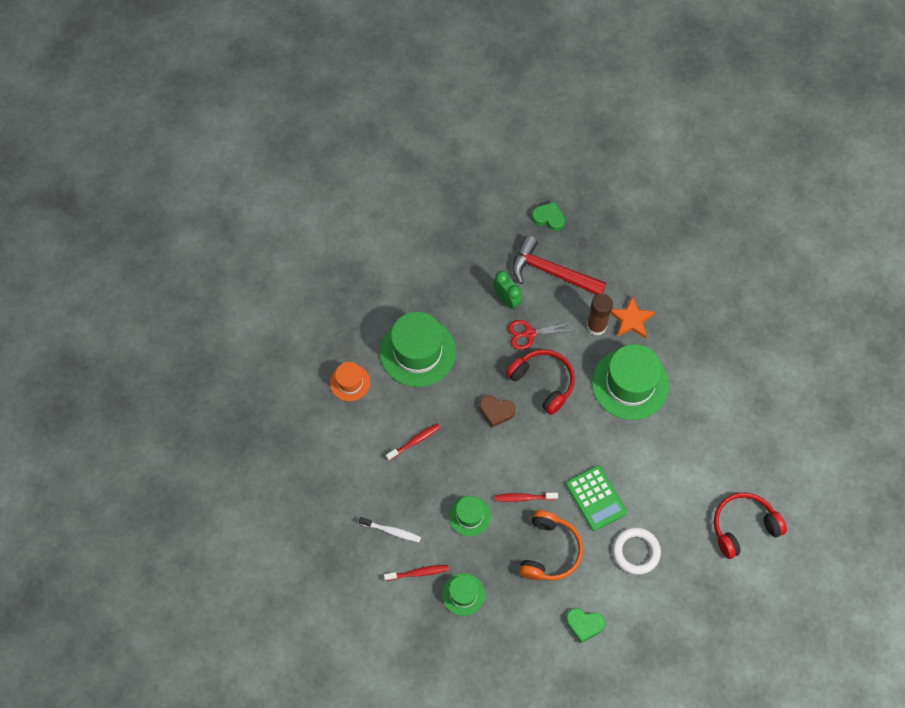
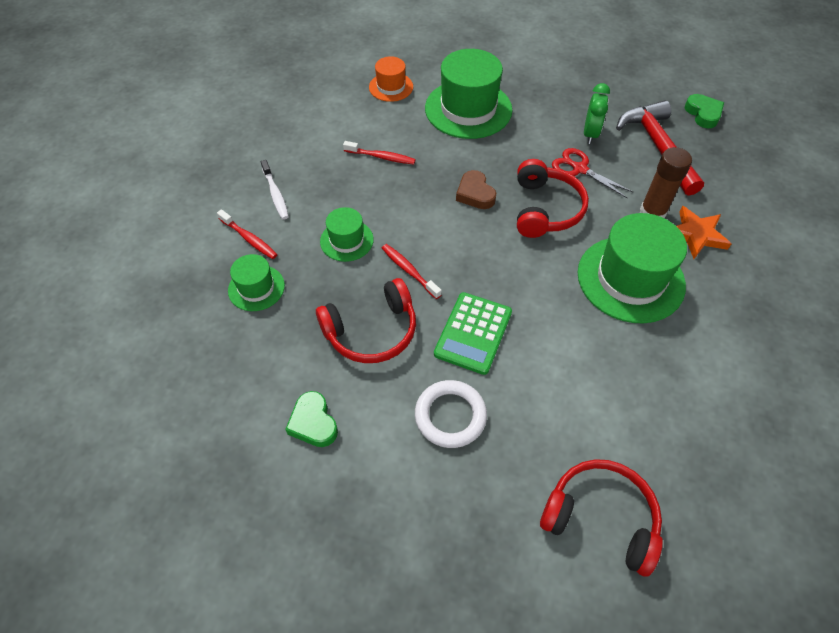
camera: 50 degrees right, 10 degrees down
orange headphones [519,510,583,581] -> red headphones [316,278,416,363]

